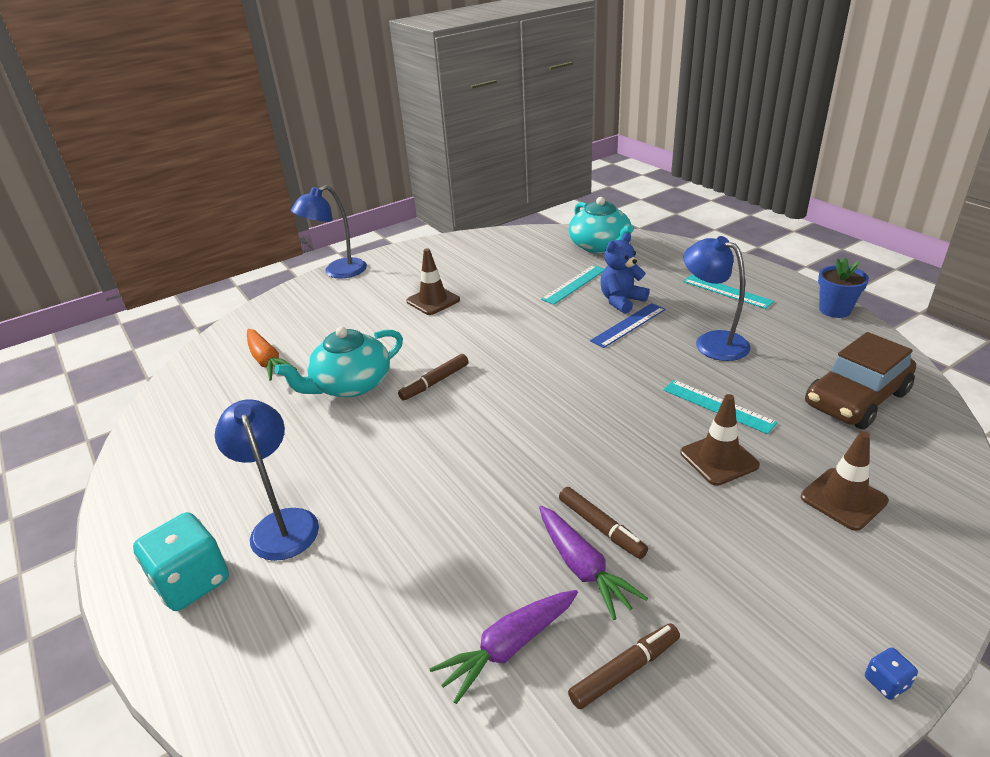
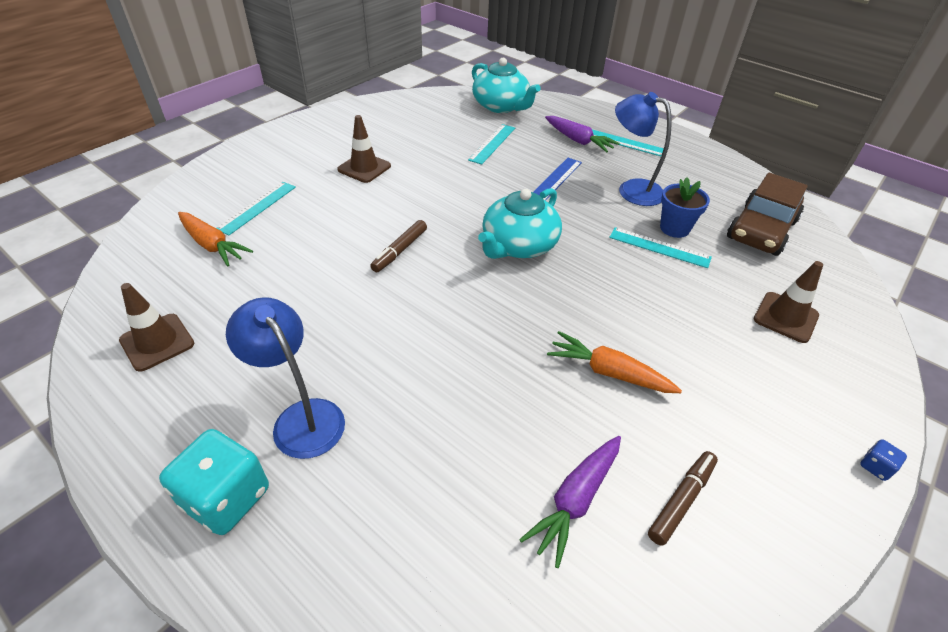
camera: 20 degrees left, 10 degrees up
turquoise teapot [275,327,403,397] -> turquoise teapot moved to [478,188,562,259]
blue lamp [291,185,367,279] -> none
purple carrot [539,506,648,620] -> purple carrot moved to [545,116,620,152]
brown marker [559,487,648,559] -> orange carrot [547,331,682,393]
blue teddy bear [600,233,649,314] -> none
brown traffic cone [680,394,760,486] -> brown traffic cone moved to [119,283,194,372]
blue flower pot [818,257,869,318] -> blue flower pot moved to [660,177,710,238]
none -> turquoise ruler [216,182,296,235]

